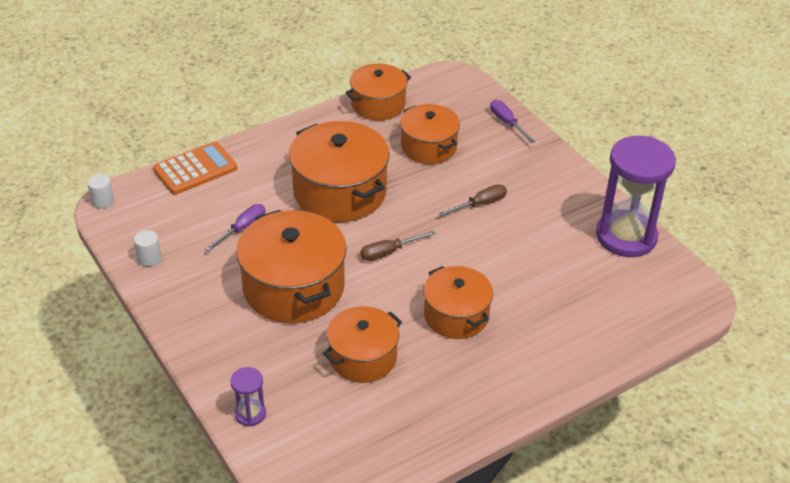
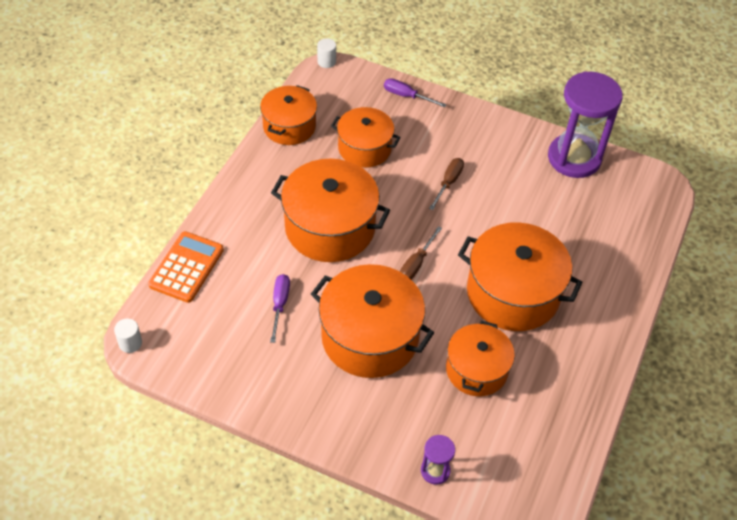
camera: 35 degrees left, 10 degrees up
white cylinder [134,230,161,266] -> white cylinder moved to [317,38,336,68]
orange pot [423,266,493,339] -> orange pot [458,222,583,331], size x1.59

